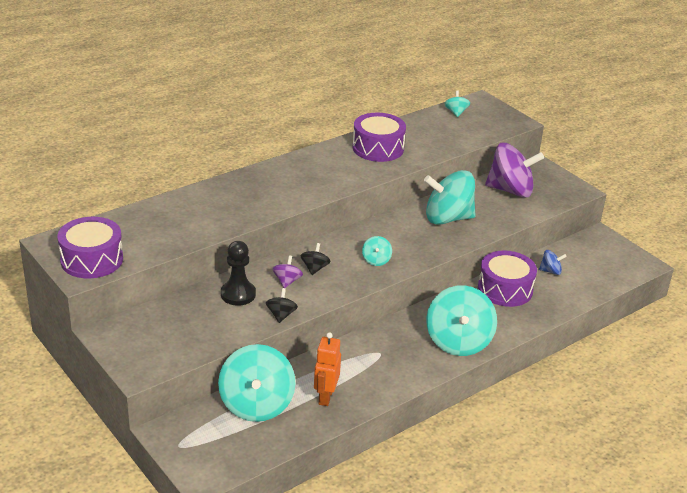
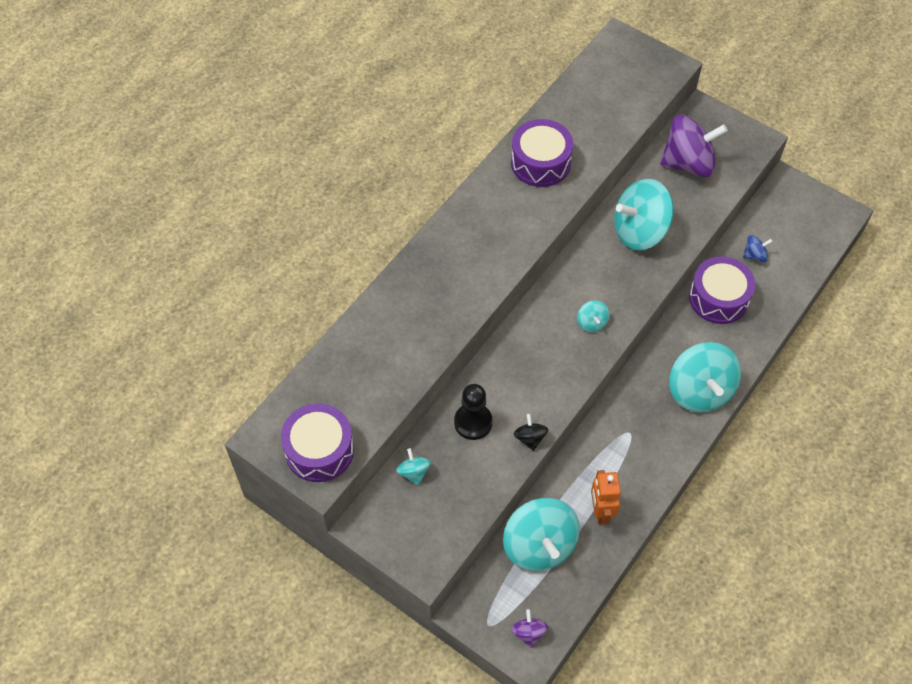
camera: 15 degrees left, 25 degrees up
purple spinning top [272,255,303,288] -> purple spinning top moved to [511,609,548,648]
black spinning top [301,243,330,275] -> none
turquoise spinning top [444,91,470,117] -> turquoise spinning top moved to [396,448,431,485]

